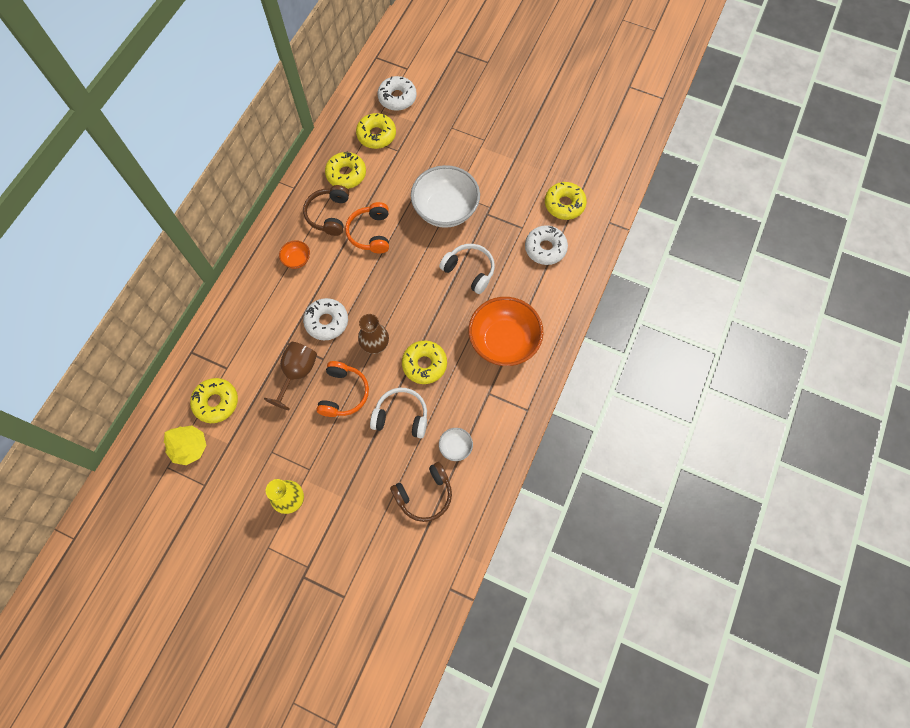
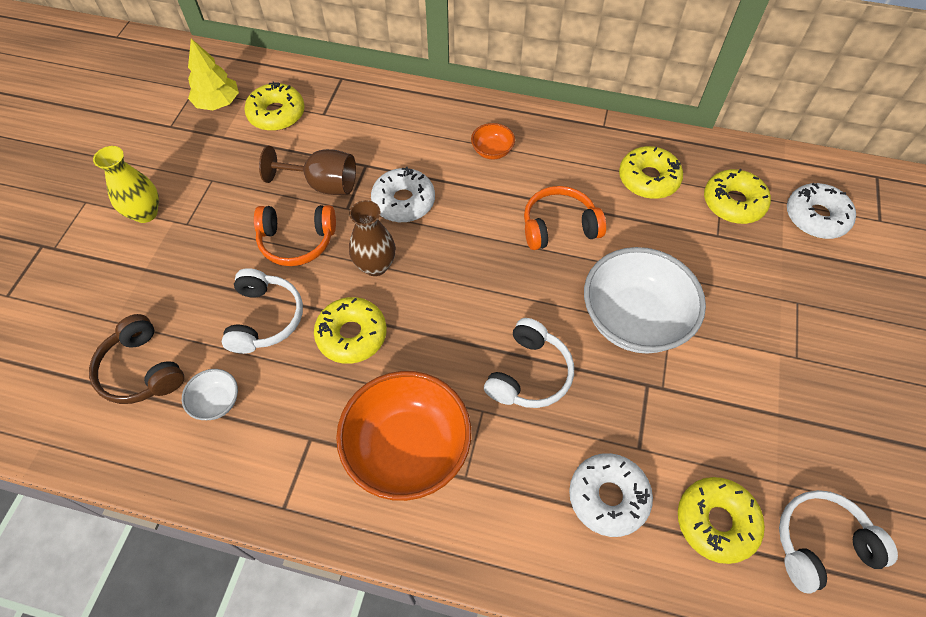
camera: 80 degrees right, 10 degrees down
brown headphones [303,185,349,236] -> none
none -> white headphones [779,490,898,593]

